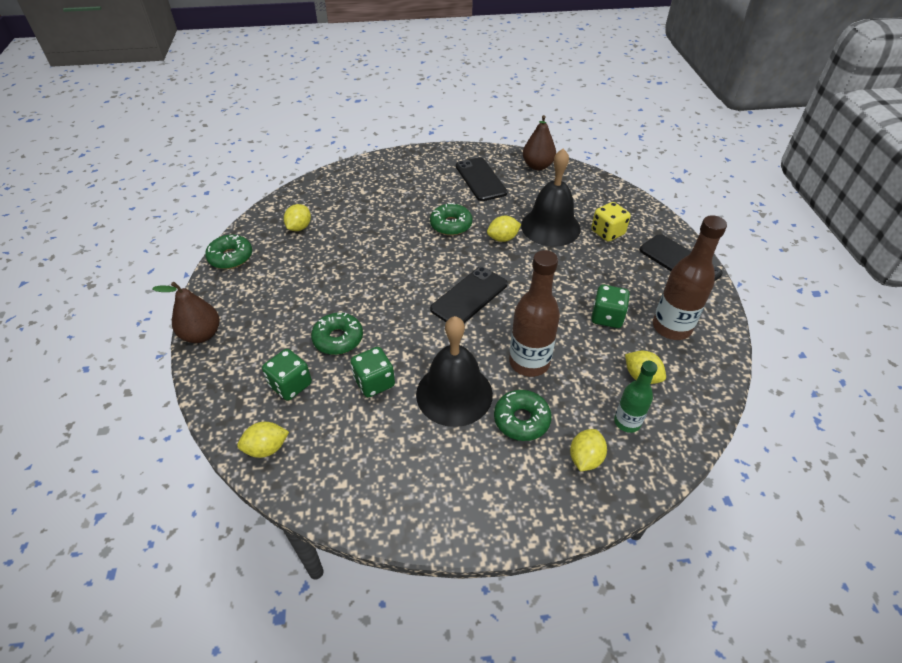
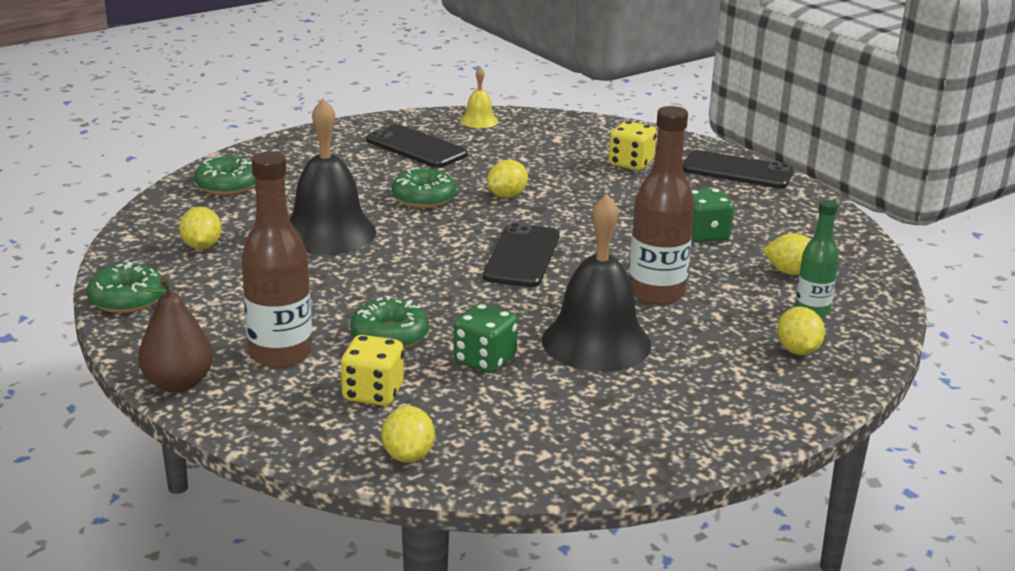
camera: 30 degrees left, 20 degrees down
yellow lemon [237,422,289,458] -> yellow lemon turned 45 degrees counterclockwise [382,406,435,463]
green dice [262,349,312,401] -> yellow dice [341,335,404,406]
green donut [494,390,552,441] -> green donut moved to [194,157,255,195]
black bell [521,148,581,247] -> black bell moved to [289,99,376,255]
brown pear [523,115,556,170] -> yellow bell [460,67,498,128]
brown bottle [653,215,727,340] -> brown bottle moved to [241,152,312,368]

